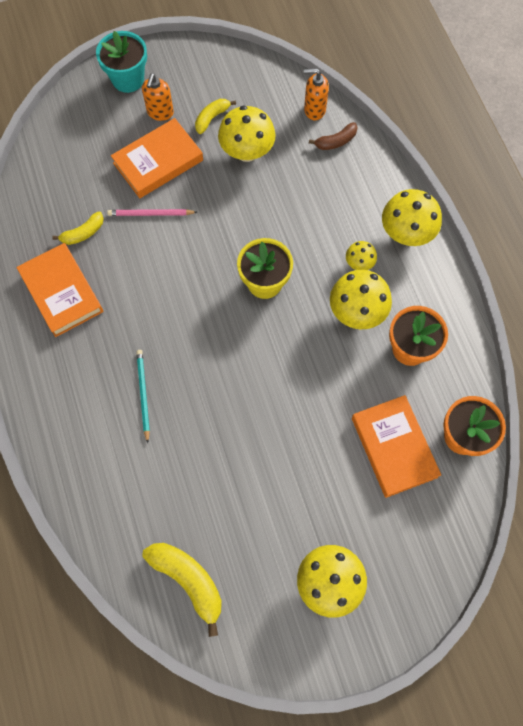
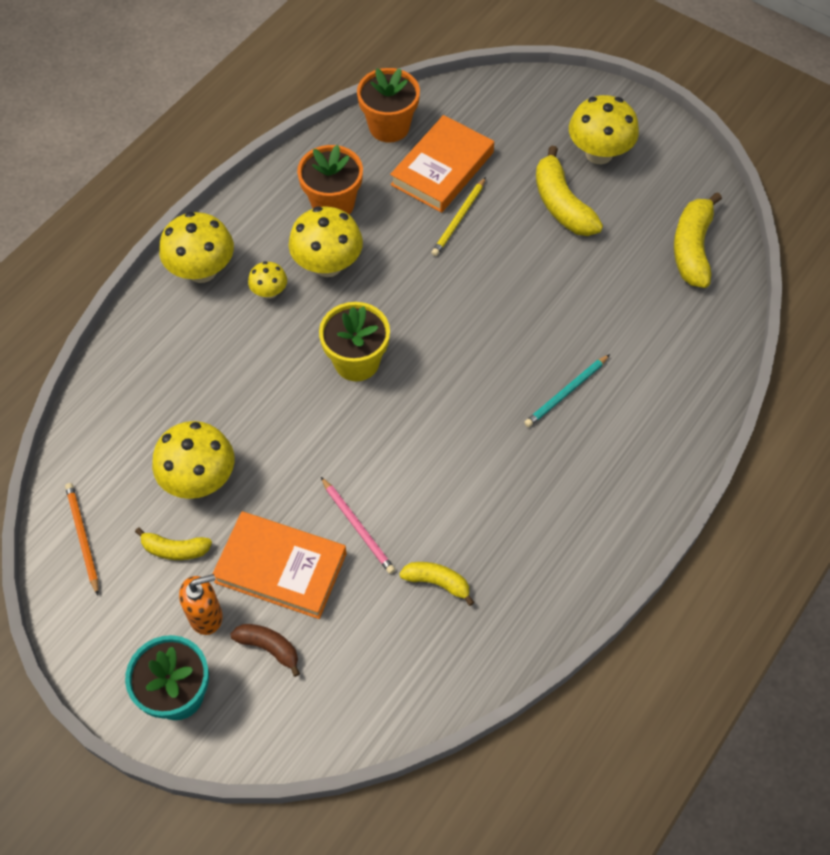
camera: 125 degrees left, 10 degrees down
orange book [16,243,103,337] -> none
orange soap dispenser [304,69,329,120] -> none
brown banana [309,122,358,150] -> brown banana moved to [230,624,300,677]
none -> orange pencil [65,483,99,595]
none -> yellow pencil [431,177,486,256]
none -> yellow banana [536,145,603,236]

